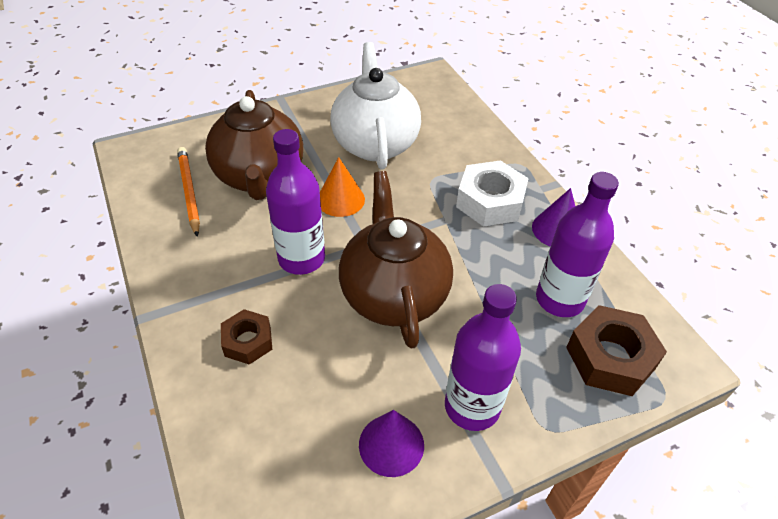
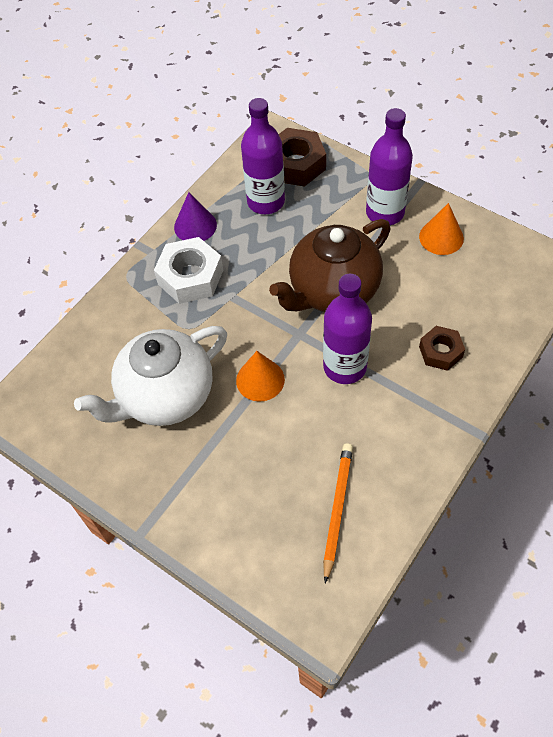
camera: 115 degrees left, 10 degrees up
orange pencil [177,147,200,237] -> orange pencil turned 150 degrees clockwise [323,443,353,584]
brown teapot [205,90,303,200] -> none
purple cone [359,410,424,477] -> orange cone [419,203,464,255]

